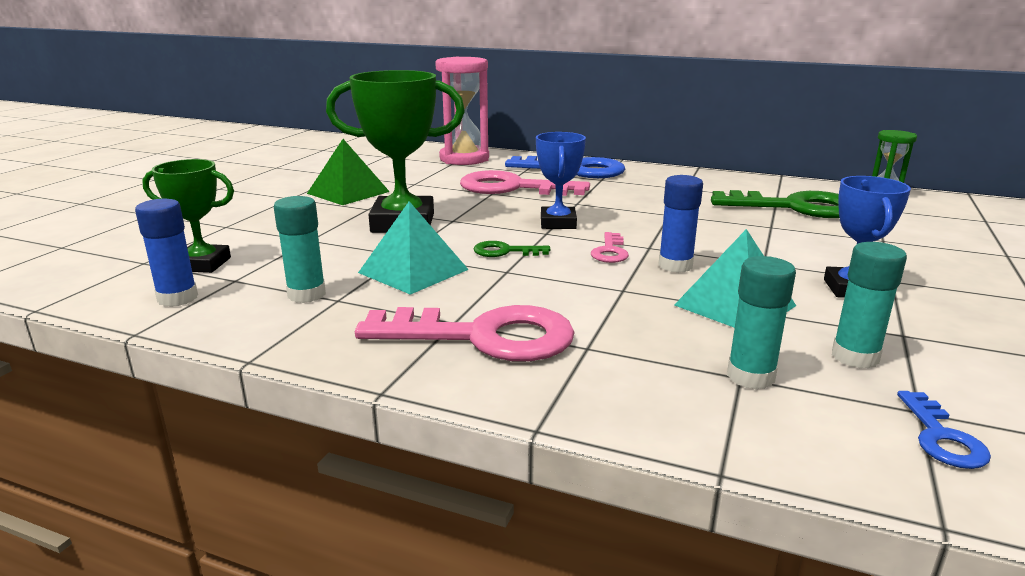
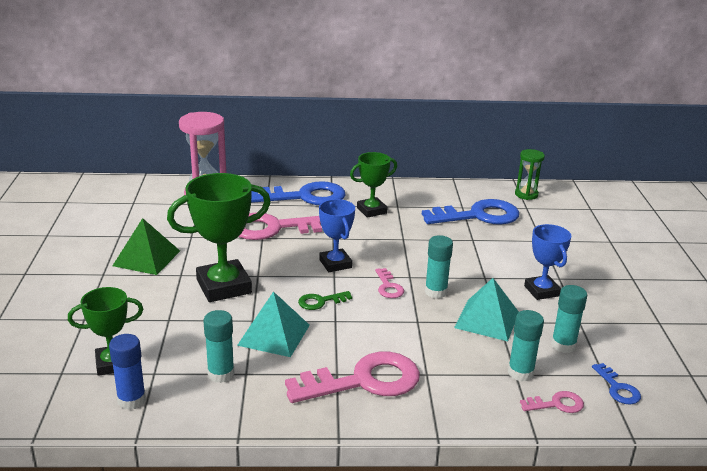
camera: 25 degrees left, 5 degrees up
blue glue stick [658,175,703,273] -> turquoise glue stick [425,235,453,298]
green key [711,190,839,218] -> blue key [422,199,519,225]
none -> green trophy [350,152,397,218]
none -> pink key [520,391,584,413]

